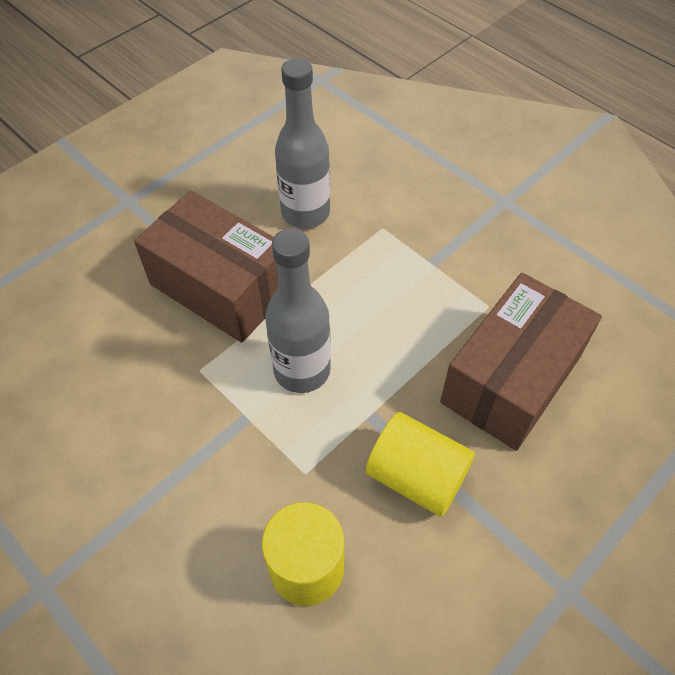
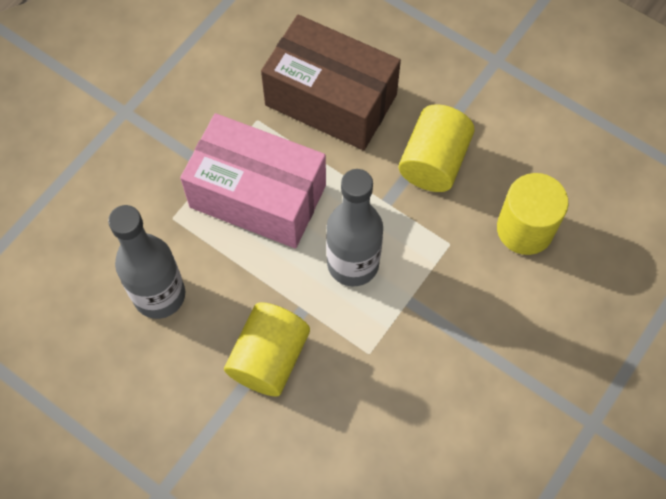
camera: 100 degrees left, 10 degrees up
brown box [134,190,278,343] -> yellow cylinder [224,302,310,396]
none -> pink box [180,113,326,248]

